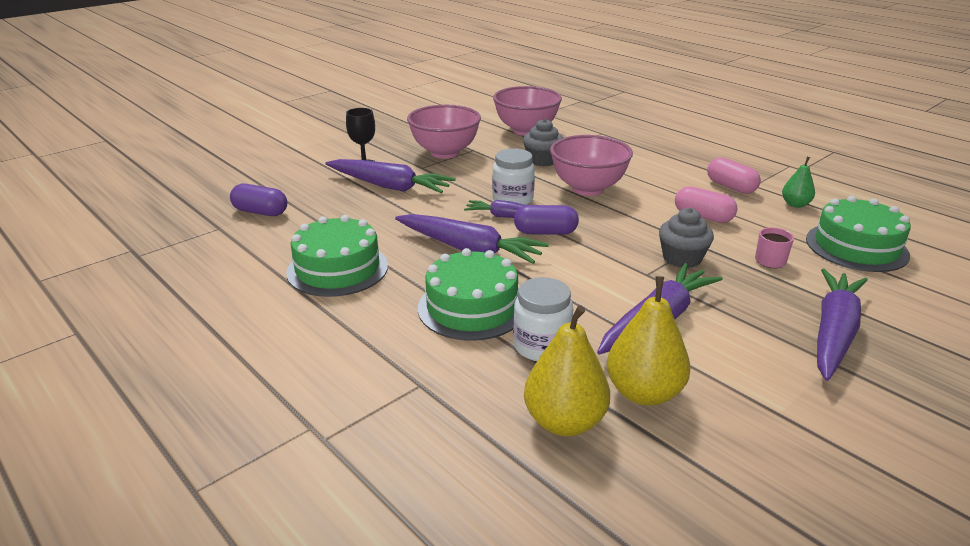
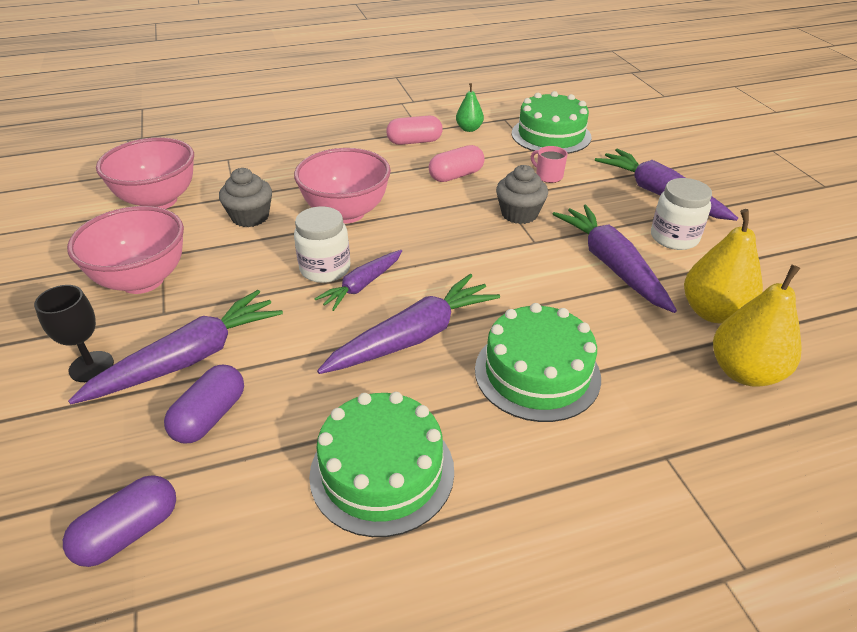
camera: 65 degrees left, 10 degrees up
white jar [513,277,573,361] -> white jar moved to [651,178,712,250]
purple capsule [514,205,579,235] -> purple capsule moved to [164,365,244,443]

